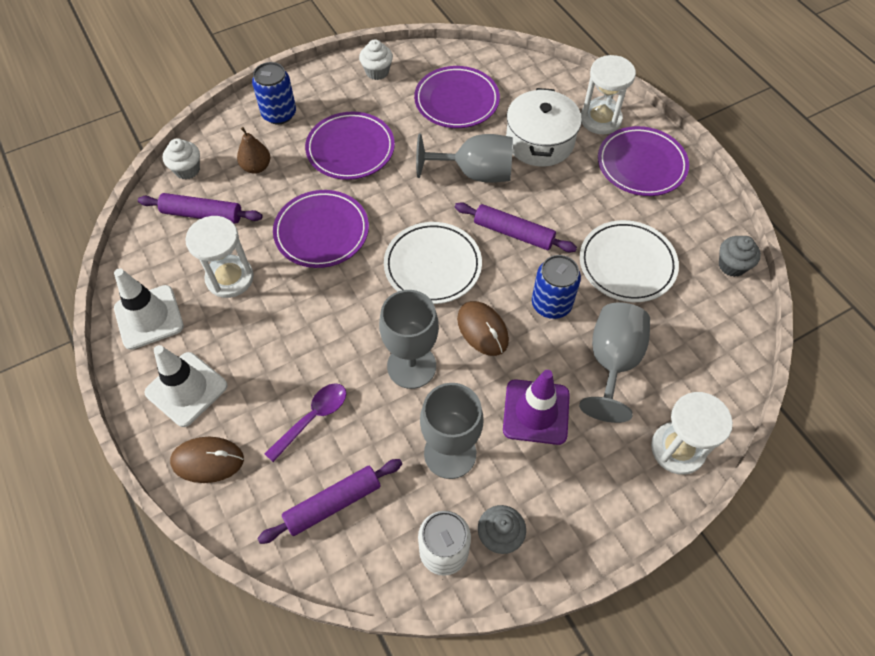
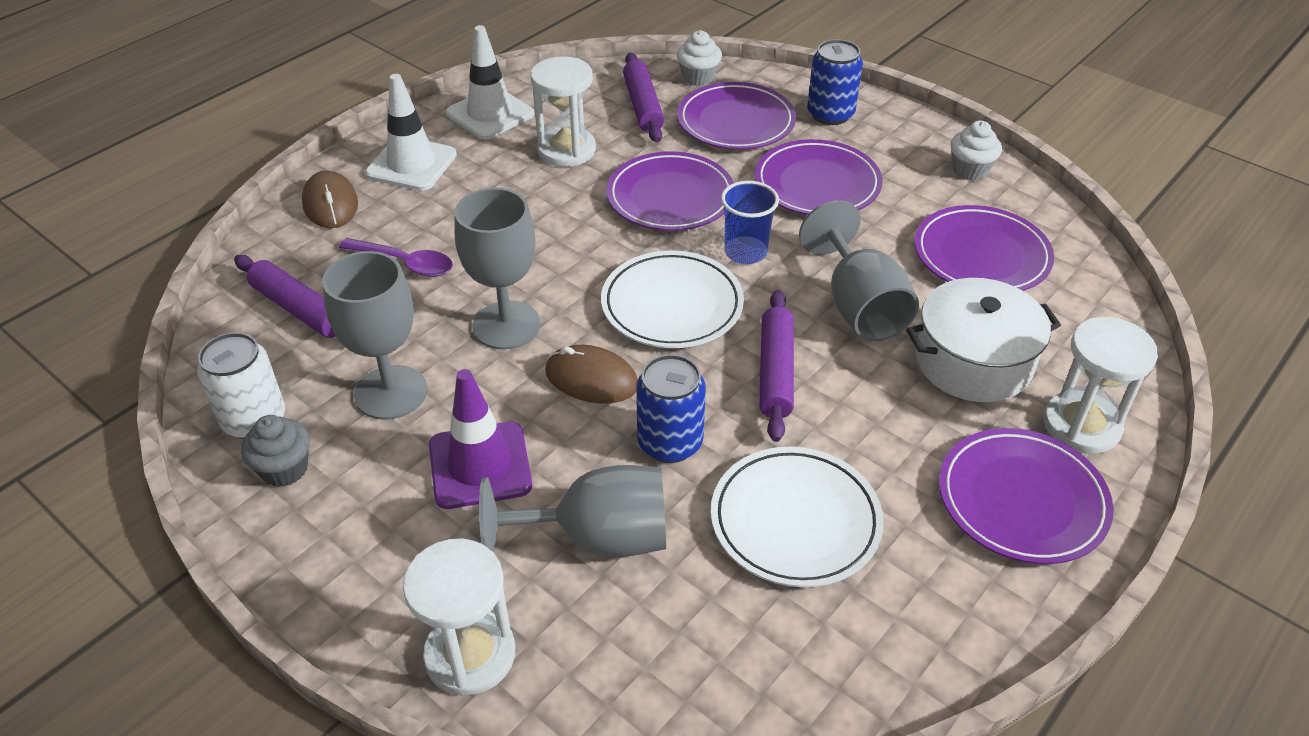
camera: 70 degrees right, 15 degrees down
brown pear [237,127,270,174] -> purple plate [677,82,796,150]
brown mouse [457,301,509,356] -> brown mouse turned 75 degrees clockwise [545,345,638,404]
grey cupcake [719,236,761,277] -> none
none -> blue cup [721,181,779,264]

